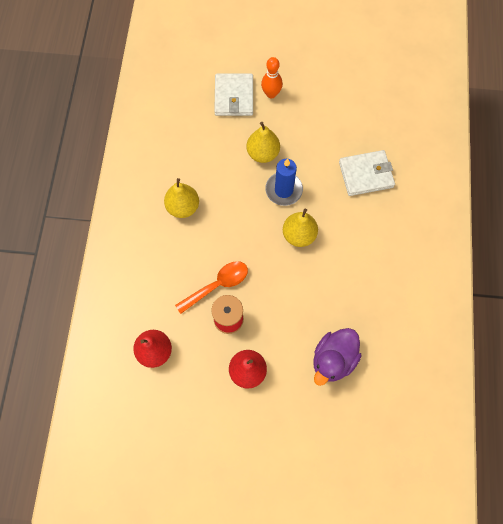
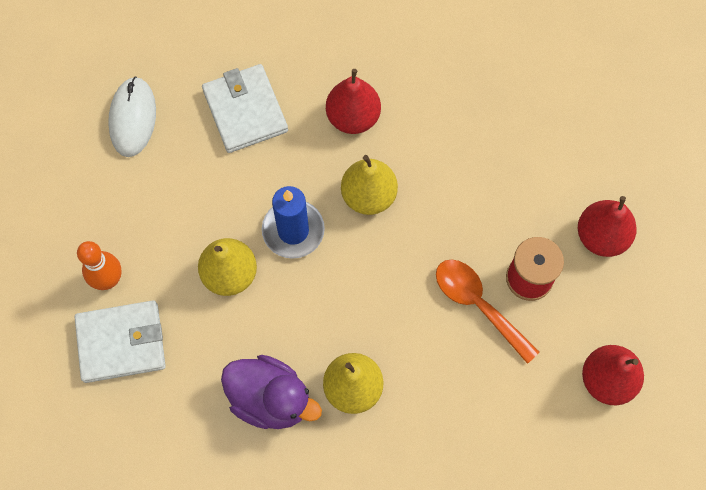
camera: 100 degrees left, 0 degrees up
purple duck [314,328,362,386] -> purple duck moved to [221,355,322,429]
none -> white mouse [108,77,156,157]
none -> red pear [326,69,381,134]

